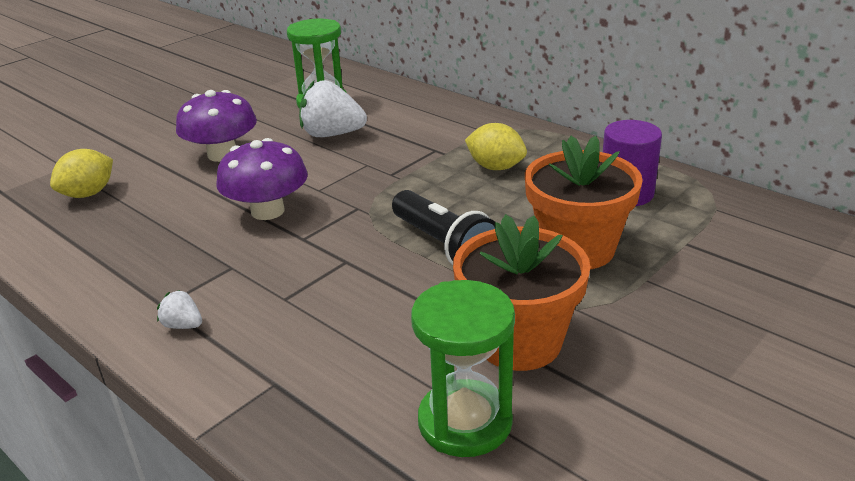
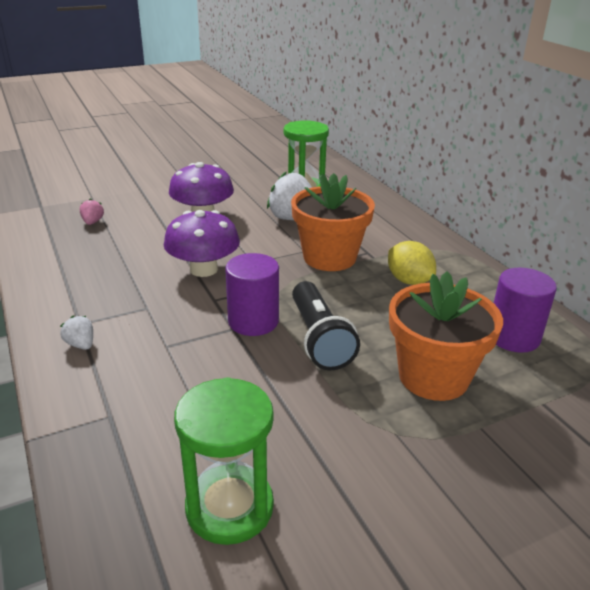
camera: 20 degrees right, 0 degrees up
yellow lemon [50,149,113,198] -> pink strawberry [79,199,104,225]
orange flower pot [453,214,591,371] -> orange flower pot moved to [291,173,375,271]
none -> purple cylinder [225,253,279,336]

